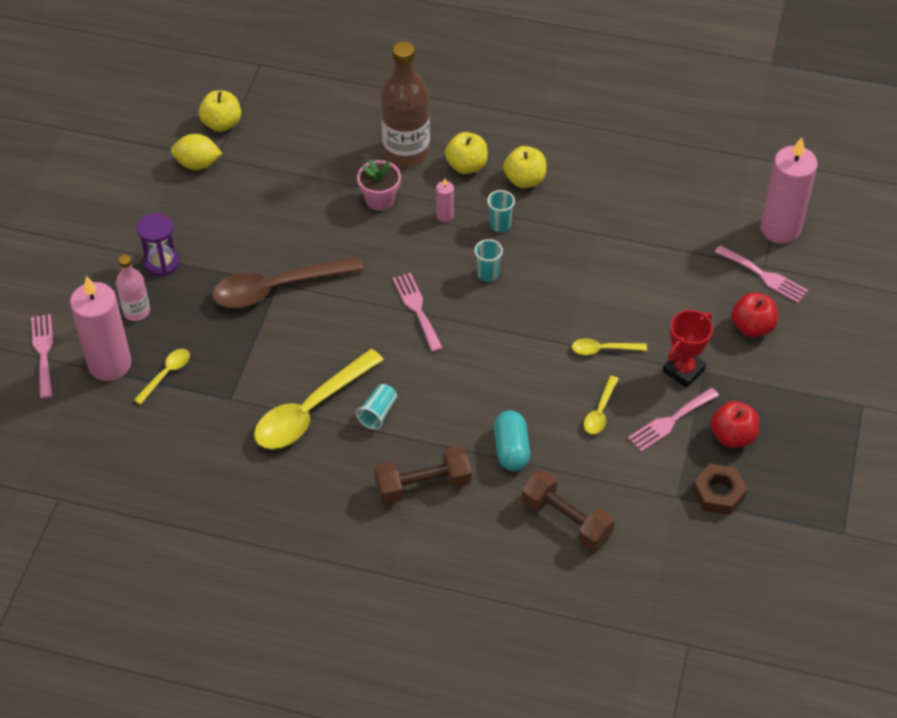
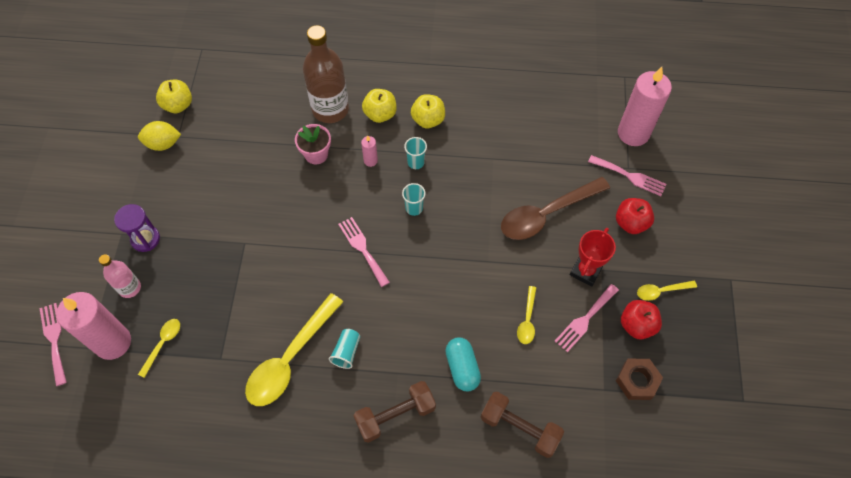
camera: 10 degrees left, 10 degrees up
brown spoon [212,256,364,308] -> brown spoon moved to [501,177,610,240]
yellow spoon [572,338,647,355] -> yellow spoon moved to [637,281,697,301]

